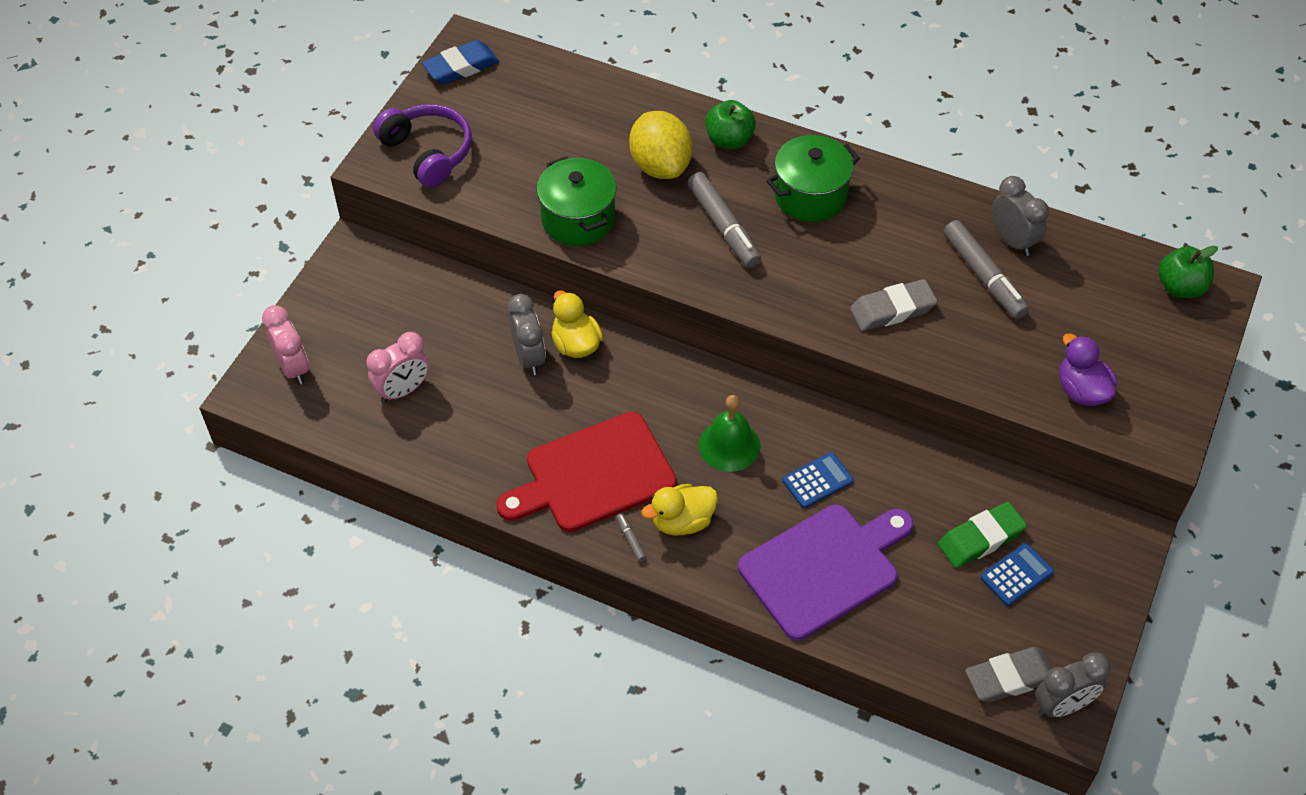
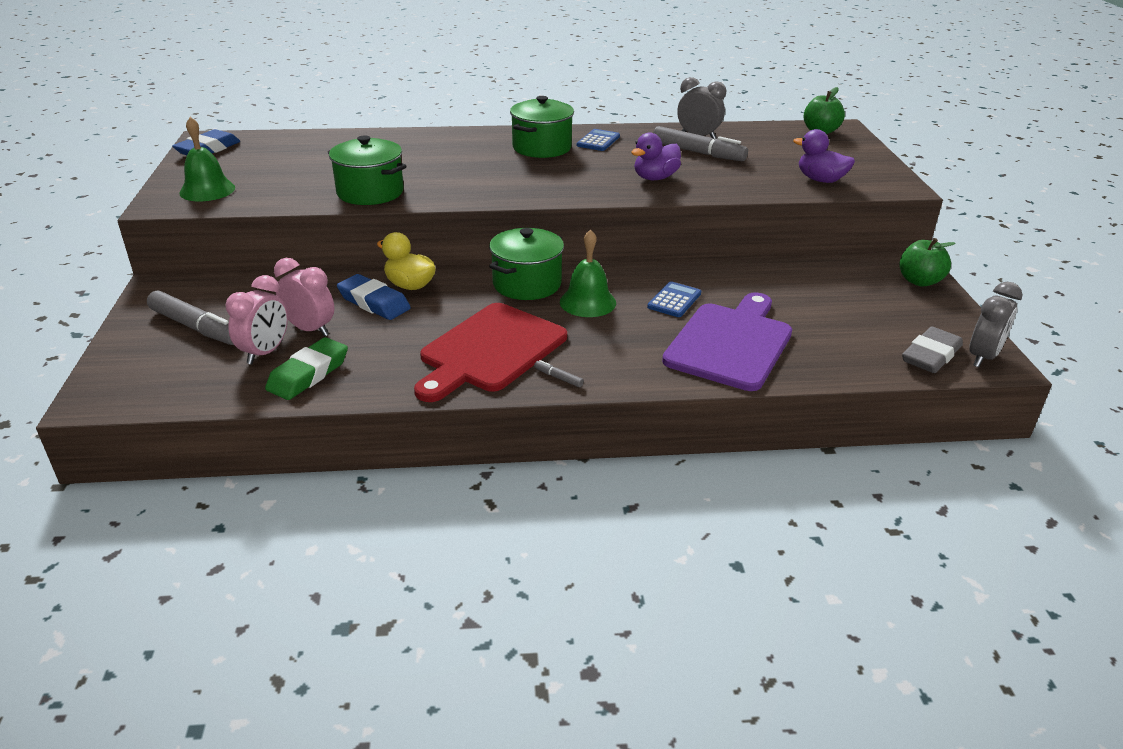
camera: 30 degrees left, 20 degrees down
pink clock [262,305,309,384] -> pink clock moved to [274,258,334,337]
purple headphones [373,104,472,188] -> green bell [179,117,235,201]
grey clock [508,294,546,375] -> blue eraser [337,274,411,320]
yellow lemon [629,111,692,179] -> none
yellow duck [641,484,718,536] -> none
grey marker [688,172,761,268] -> grey marker moved to [147,290,234,345]
green apple [706,100,756,149] -> green apple moved to [899,238,956,287]
grey eraser [850,279,938,331] -> purple duck [631,133,681,180]
green eraser [938,502,1027,568] -> green eraser moved to [265,337,348,400]
blue calculator [980,543,1054,606] -> blue calculator moved to [577,129,620,151]
none -> green pot [489,228,564,300]

